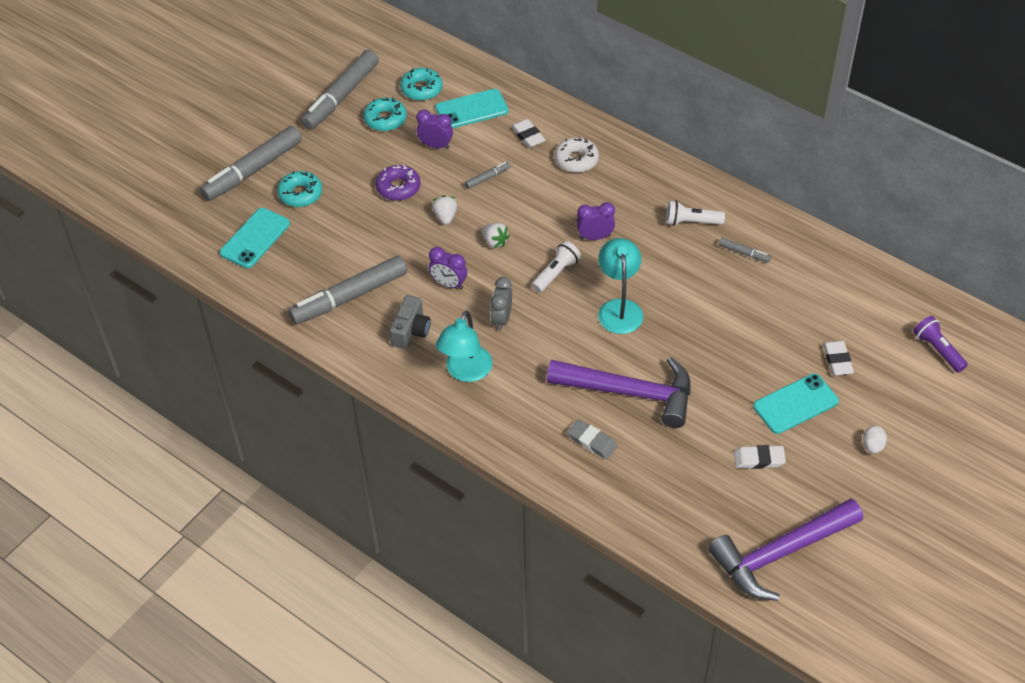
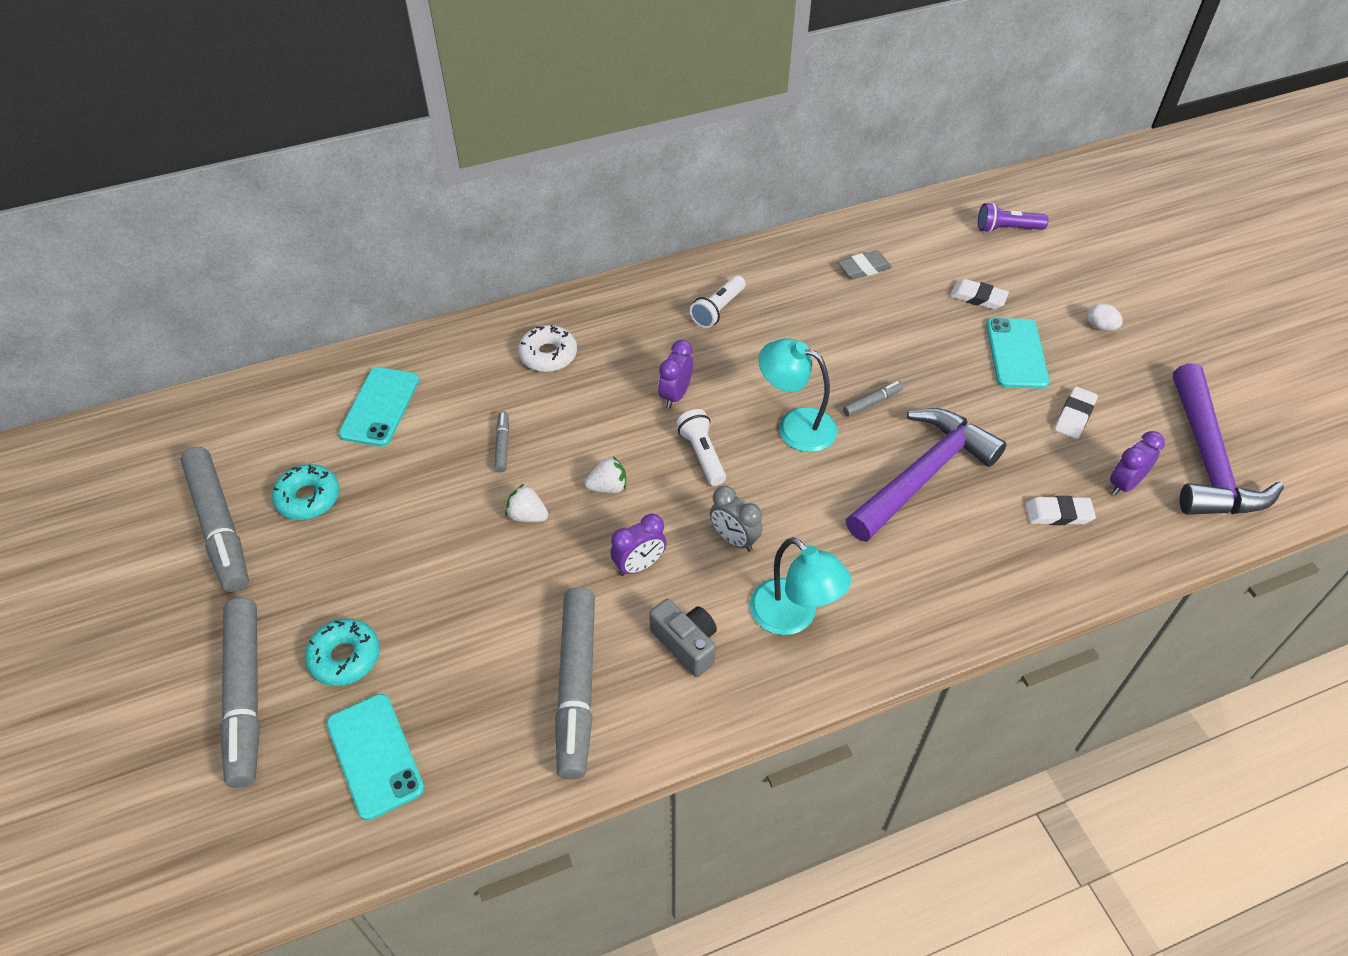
camera: 60 degrees left, 0 degrees up
purple donut [376,165,420,201] -> none
turquoise donut [400,68,442,101] -> none
purple clock [416,110,453,149] -> purple clock moved to [1110,431,1165,496]
white eraser [511,119,546,148] -> white eraser moved to [1026,496,1096,525]
grey eraser [567,419,617,459] -> grey eraser moved to [838,250,892,279]
grey marker [719,238,771,262] -> grey marker moved to [843,381,904,417]

